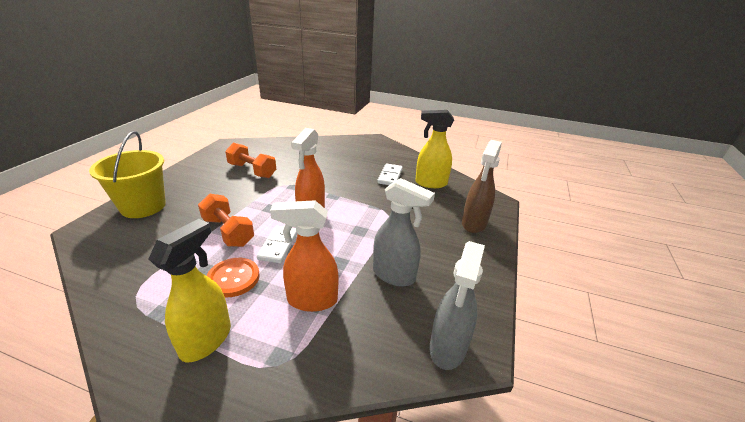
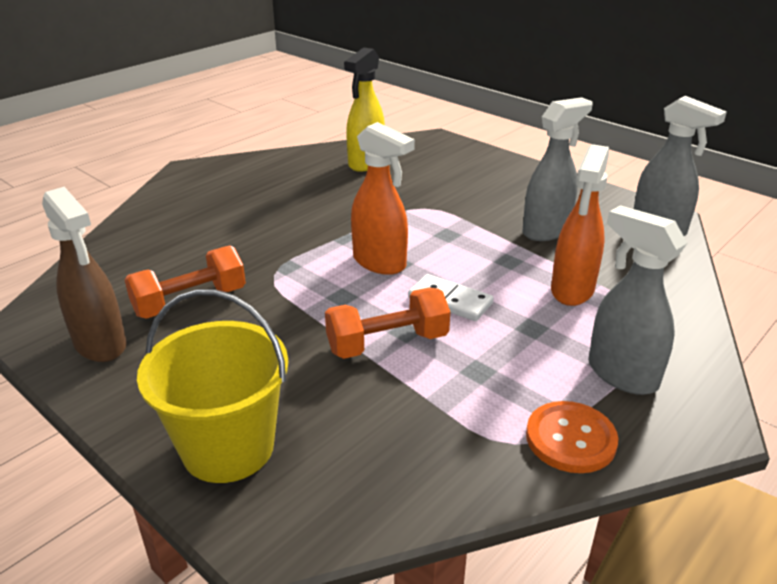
camera: 65 degrees left, 0 degrees up
yellow spray bottle [149,219,231,362] -> grey spray bottle [588,205,687,395]
orange button [207,258,260,297] -> orange button moved to [526,401,618,473]
white domino [377,163,403,185] -> none
brown spray bottle [462,140,502,233] -> brown spray bottle moved to [42,187,126,362]

